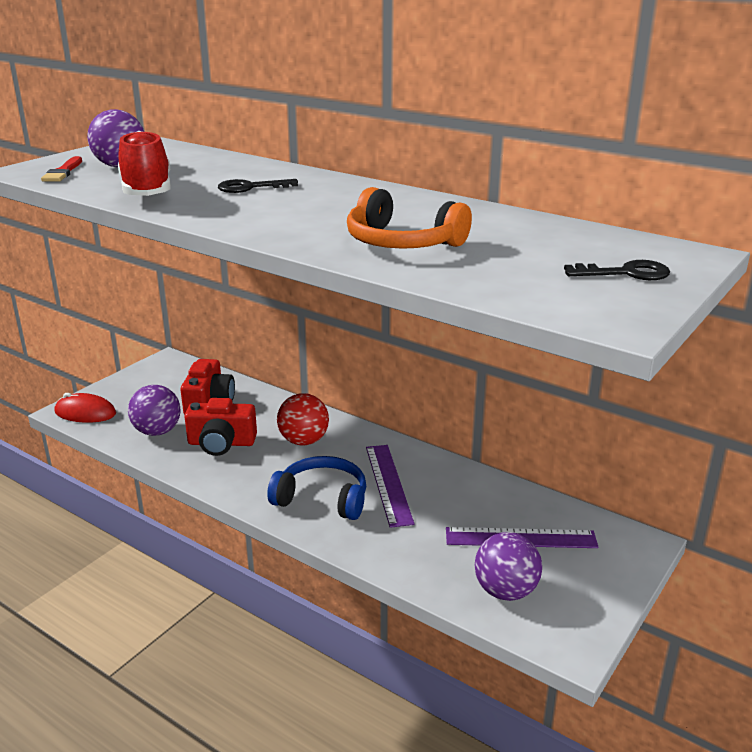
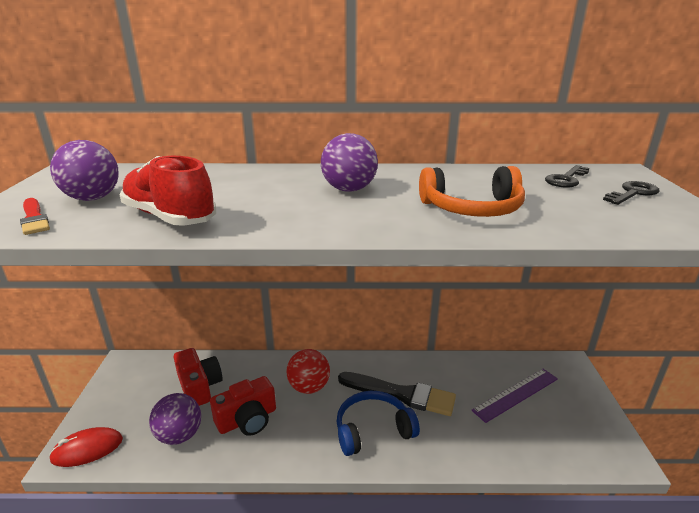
camera: 35 degrees left, 0 degrees up
black key [218,179,298,193] -> black key moved to [545,165,589,188]
purple ruler [366,445,415,528] -> black brush [338,372,456,416]
purple ball [475,532,542,601] -> purple ball moved to [321,133,378,192]

